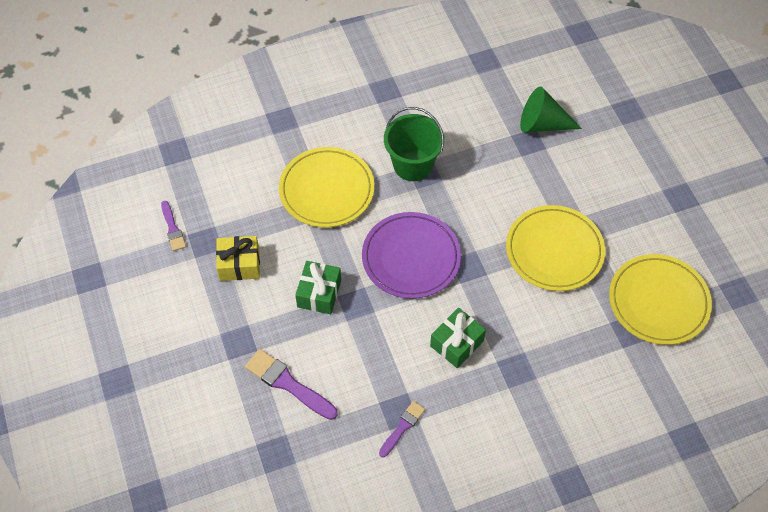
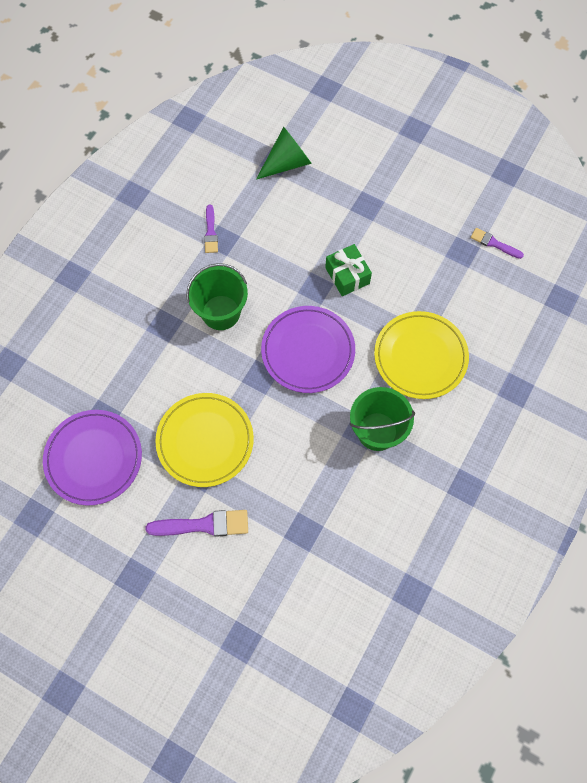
camera: 140 degrees right, 10 degrees up
yellow gift [216,236,260,281] -> none
purple brush [245,349,338,420] -> purple brush moved to [146,510,248,537]
green gift [430,308,486,368] -> green bucket [186,263,248,330]
green cone [520,86,582,132] -> green cone moved to [256,127,312,180]
yellow plate [609,254,712,345] -> purple plate [43,410,142,506]

